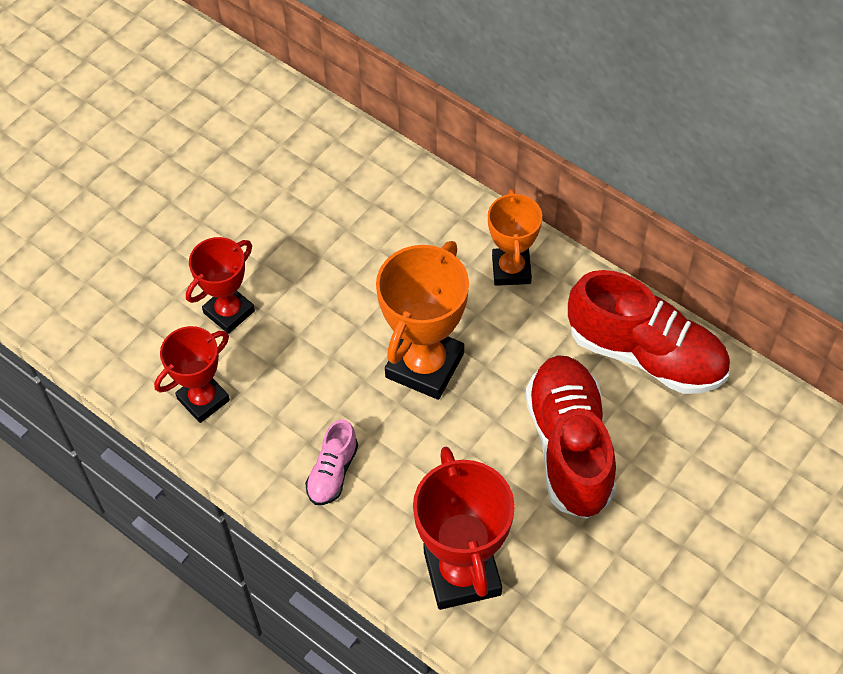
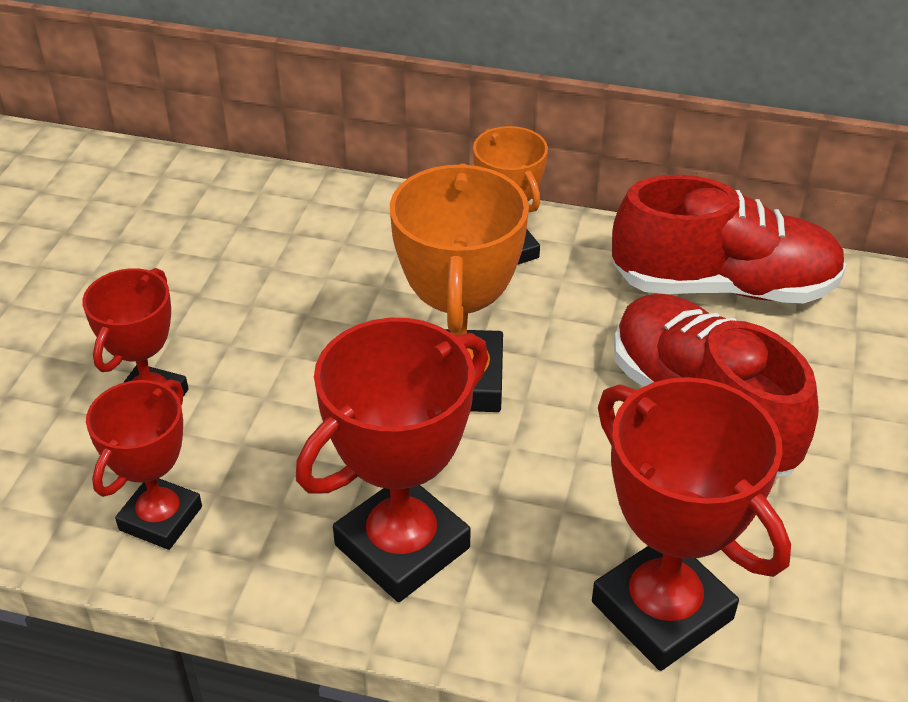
camera: 25 degrees left, 15 degrees down
pink shoe [305,419,358,505] -> red trophy [296,318,488,602]

